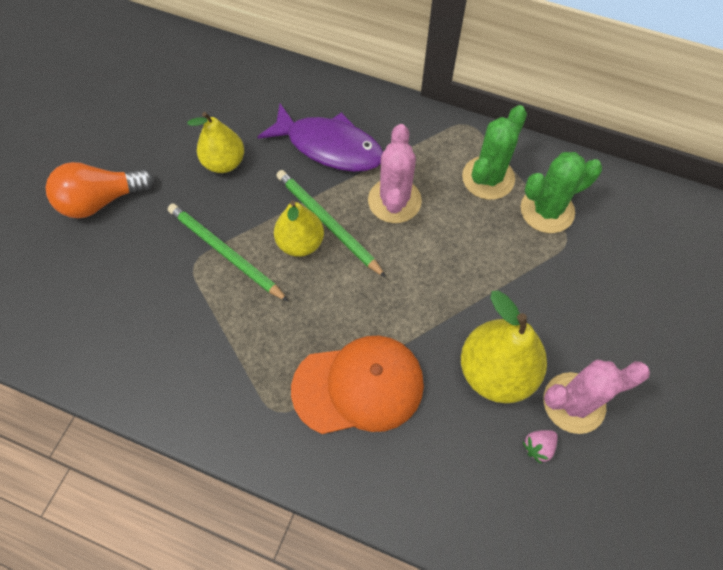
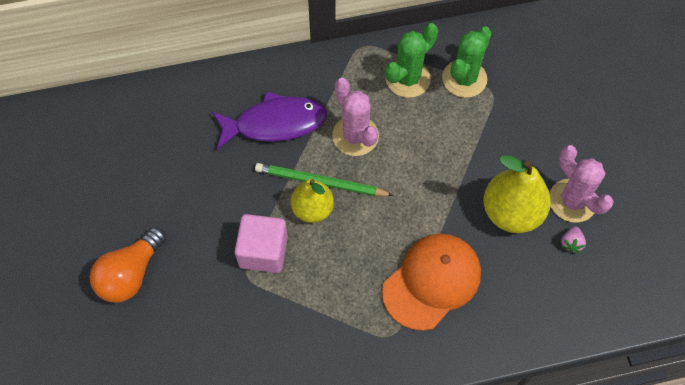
camera: 35 degrees left, 0 degrees up
green pencil [168,204,289,302] -> pink cube [235,214,288,273]
yellow pear [188,112,244,173] -> none
green cactus [462,105,527,200] -> green cactus turned 45 degrees clockwise [385,23,438,98]
pink cactus [543,360,650,434] -> pink cactus turned 75 degrees counterclockwise [550,145,614,223]

